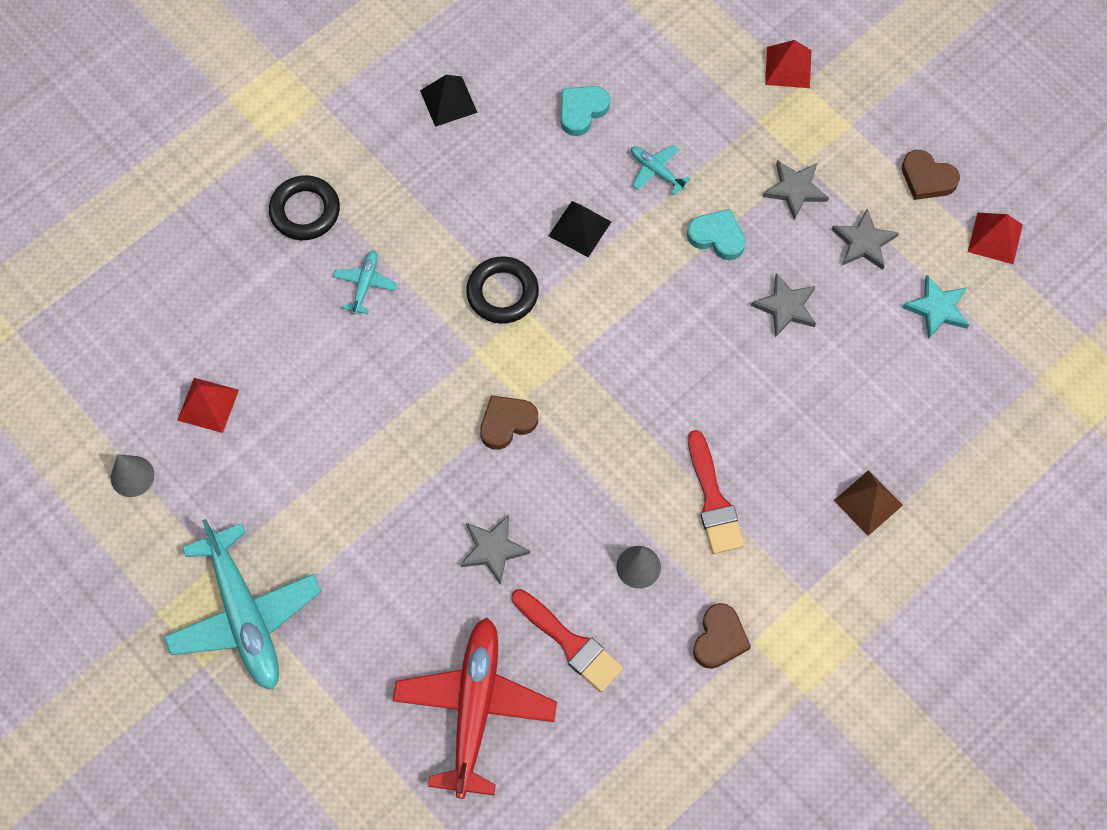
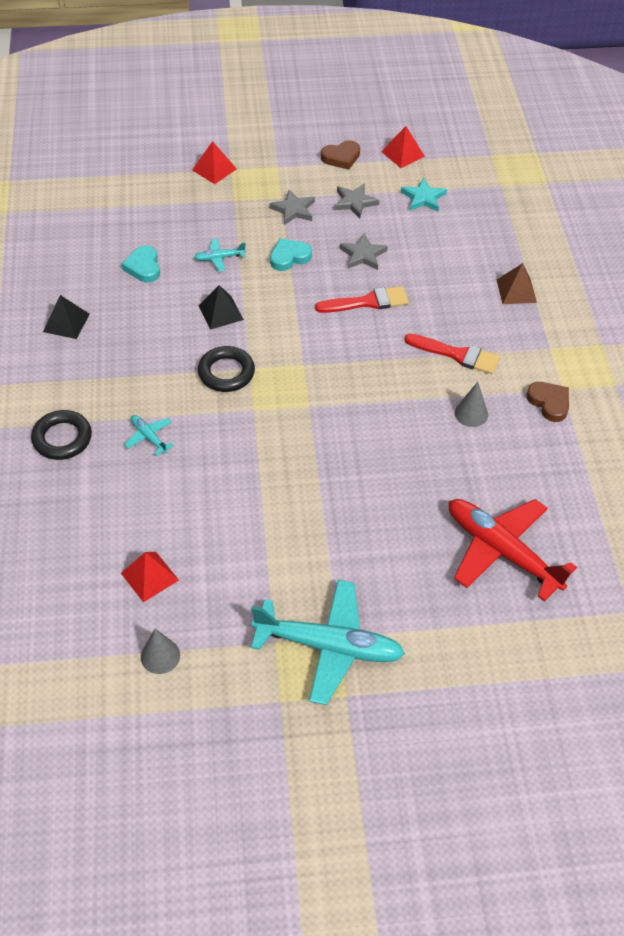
camera: 55 degrees left, 15 degrees down
grey star [460,515,530,585] -> none
brown heart [480,395,538,450] -> none
red brush [512,589,623,692] -> red brush moved to [315,286,409,313]

